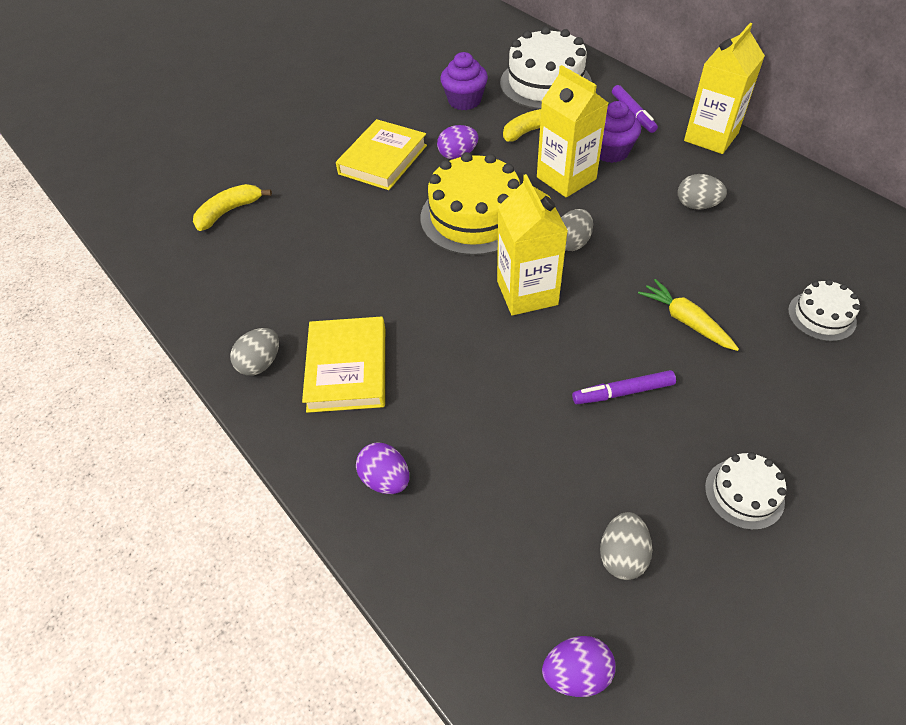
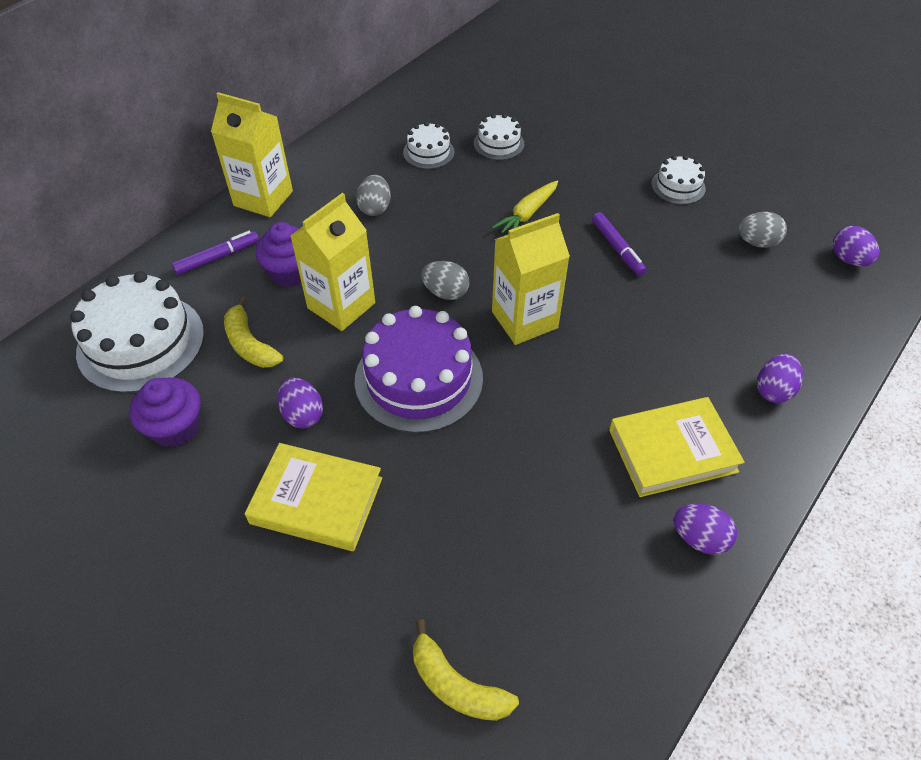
camera: 105 degrees left, 0 degrees up
grey egg [230,328,279,376] -> purple egg [673,504,737,555]
yellow cake [421,152,520,255] -> purple cake [355,306,483,433]
none -> white cake [403,122,455,169]

